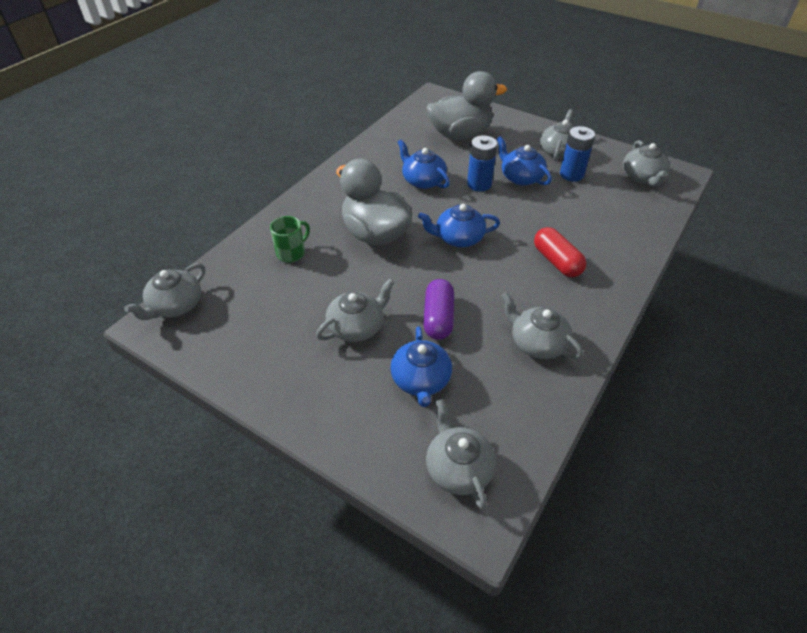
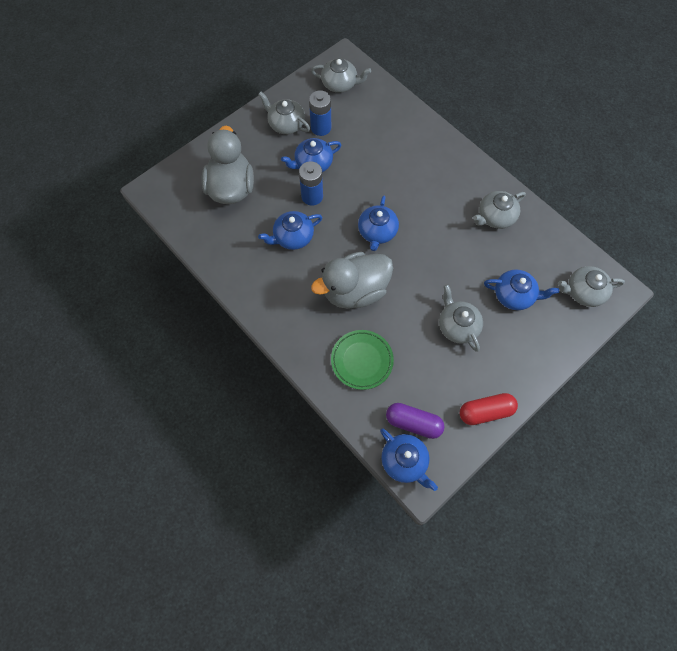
camera: 75 degrees left, 20 degrees up
grey teapot [124,263,205,320] -> blue teapot [380,429,438,491]
green mug [270,216,310,263] -> green plate [331,330,394,390]
purple capsule [423,279,454,340] -> purple capsule moved to [386,403,444,439]
red capsule [534,227,587,277] -> red capsule moved to [460,393,518,425]

